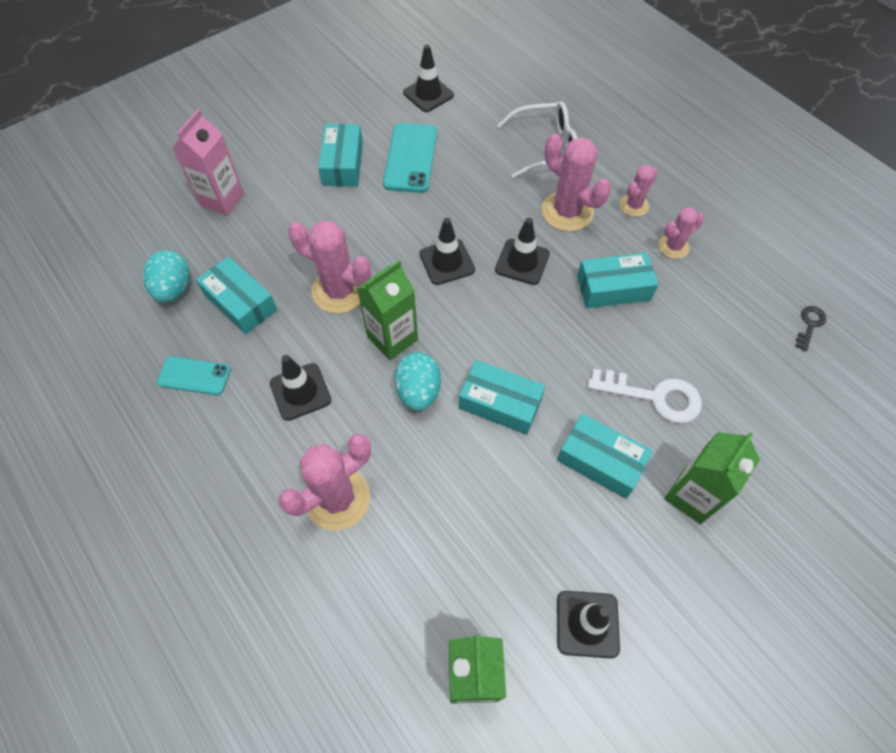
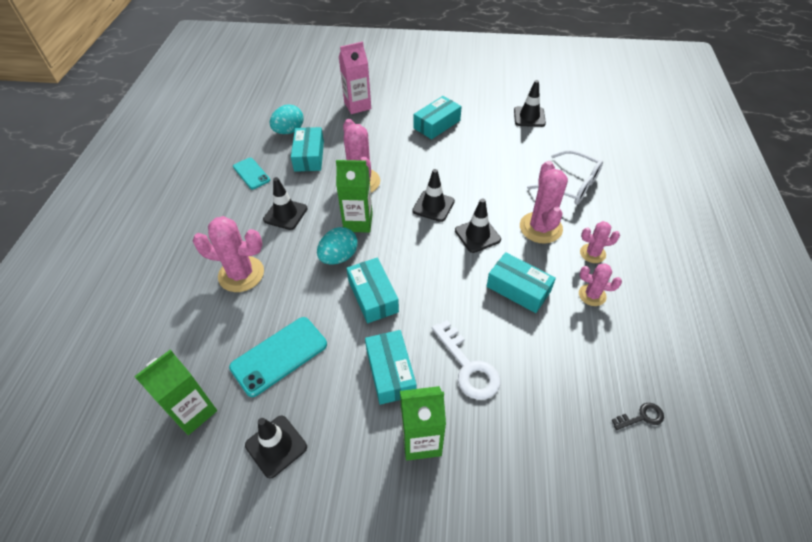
camera: 45 degrees right, 10 degrees down
turquoise phone [383,123,437,193] -> turquoise phone moved to [229,317,327,397]

